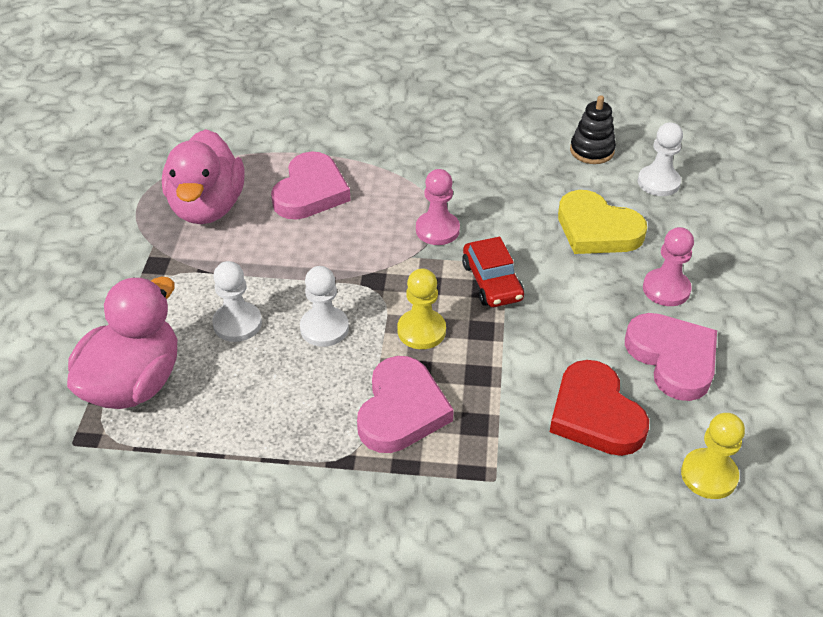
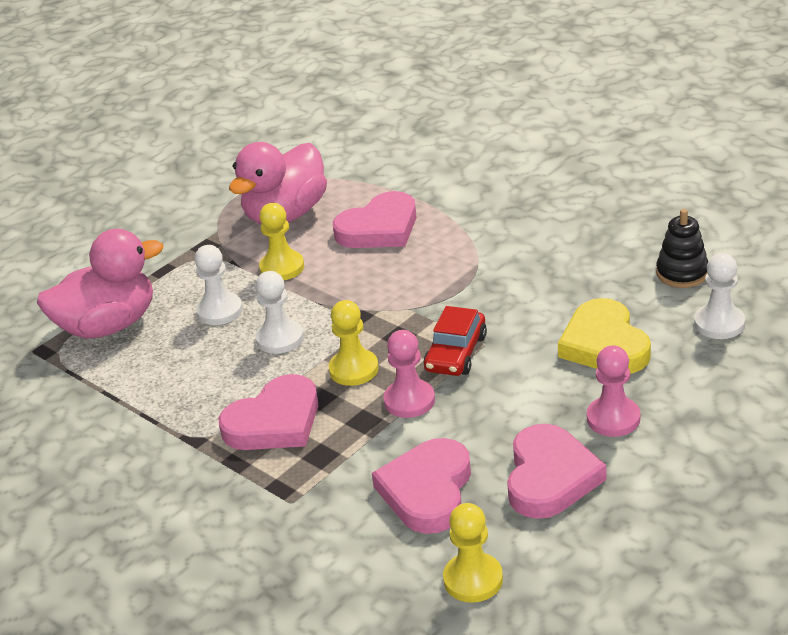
camera: 40 degrees right, 10 degrees down
pink pawn [416,169,460,245] -> pink pawn moved to [383,330,435,418]
red heart [550,360,649,456] -> pink heart [372,438,471,534]
none -> yellow pawn [259,203,304,280]

